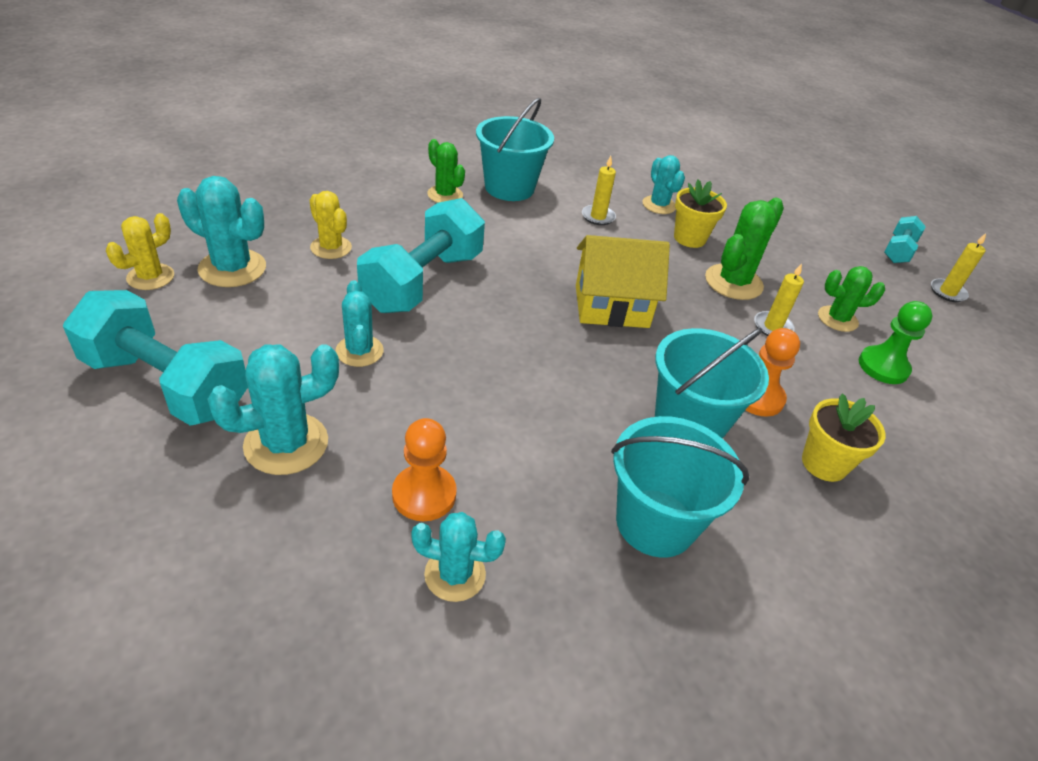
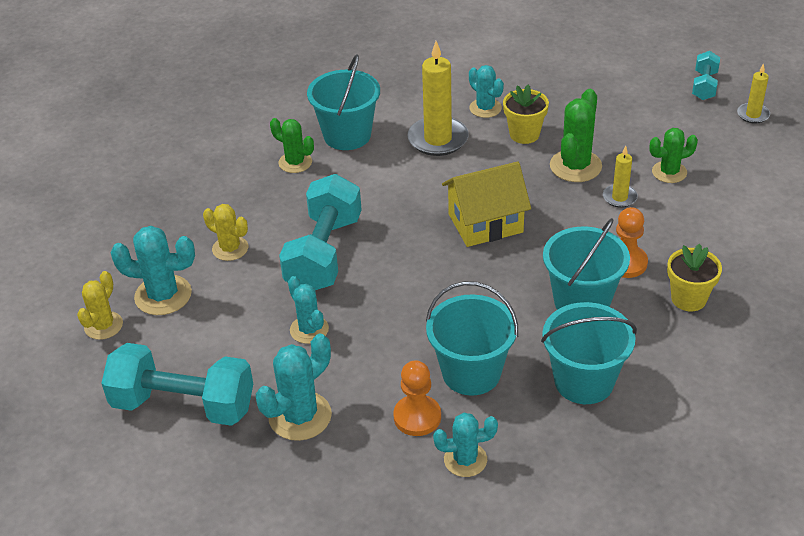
camera: 10 degrees left, 0 degrees up
yellow candle [582,156,616,225] -> yellow candle [407,41,469,156], size x1.88
green pawn [859,301,933,384] -> none
none -> turquoise bucket [426,281,518,396]

